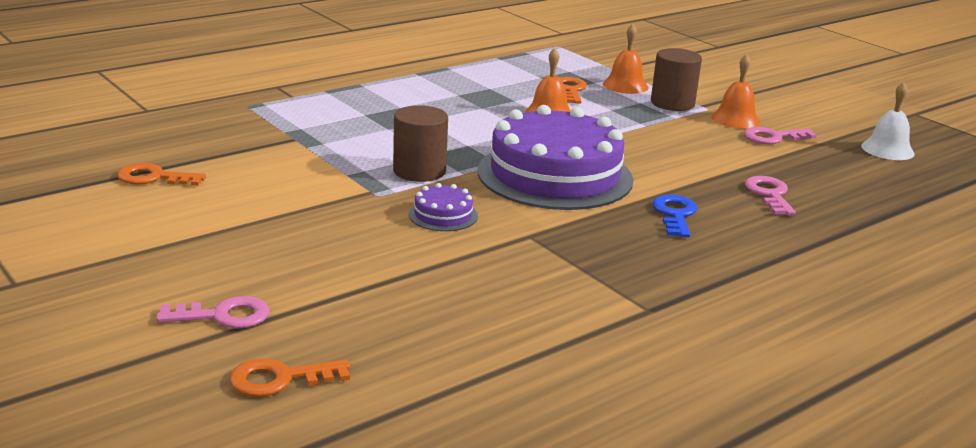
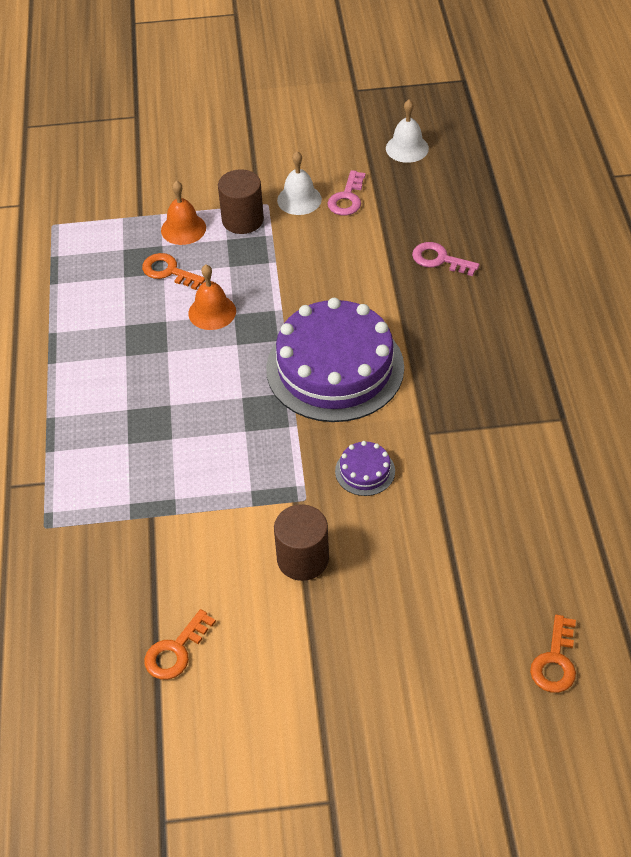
camera: 55 degrees left, 25 degrees up
pink key [156,296,270,328] -> none
brown cylinder [393,105,448,182] -> brown cylinder moved to [274,504,329,581]
blue key [652,195,697,237] -> none
orange bell [711,54,760,129] -> white bell [277,151,322,215]

